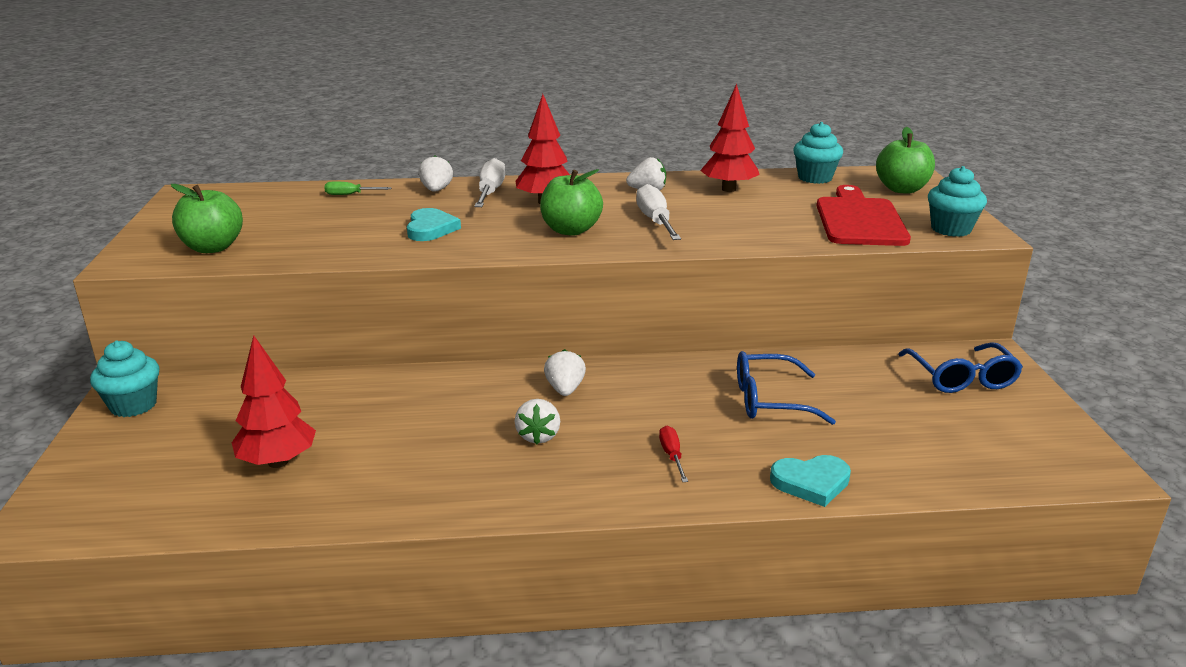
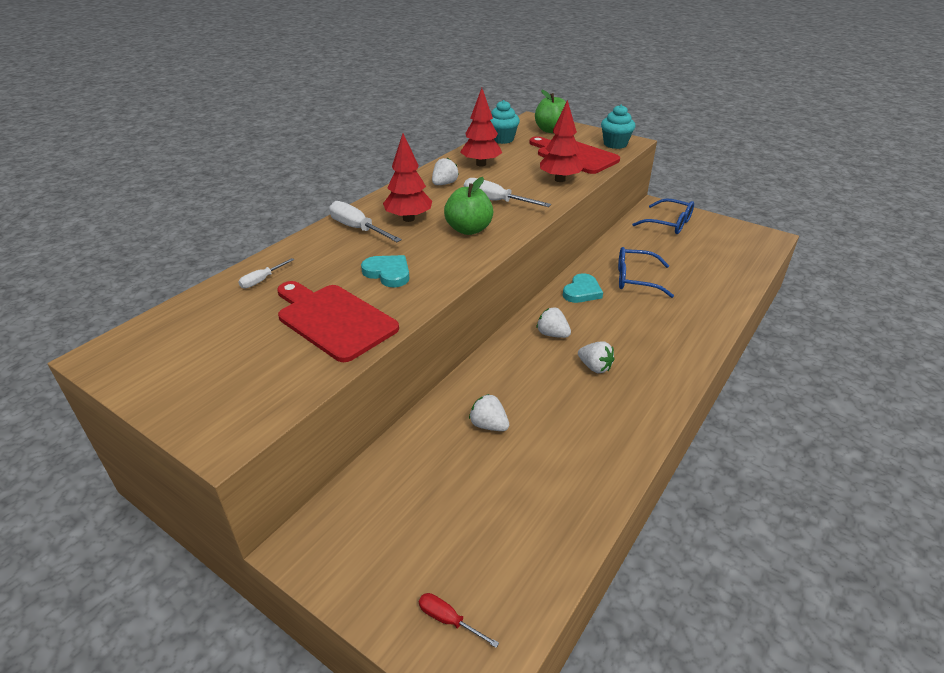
camera: 50 degrees left, 10 degrees up
turquoise cupcake [90,340,160,417] -> none
green apple [171,184,243,253] -> none
red tree [232,335,316,468] -> red tree moved to [540,100,584,182]
green screwdriver [324,182,391,195] -> white screwdriver [238,258,295,288]
white strawberry [418,155,453,192] -> white strawberry moved to [469,394,509,431]
red screwdriver [659,426,688,482] -> red screwdriver moved to [419,593,499,648]
blue glasses [737,351,836,425] -> blue glasses turned 60 degrees clockwise [618,247,674,298]
turquoise heart [770,455,851,507] -> turquoise heart moved to [563,273,603,303]
none -> red cutting board [277,281,399,362]

